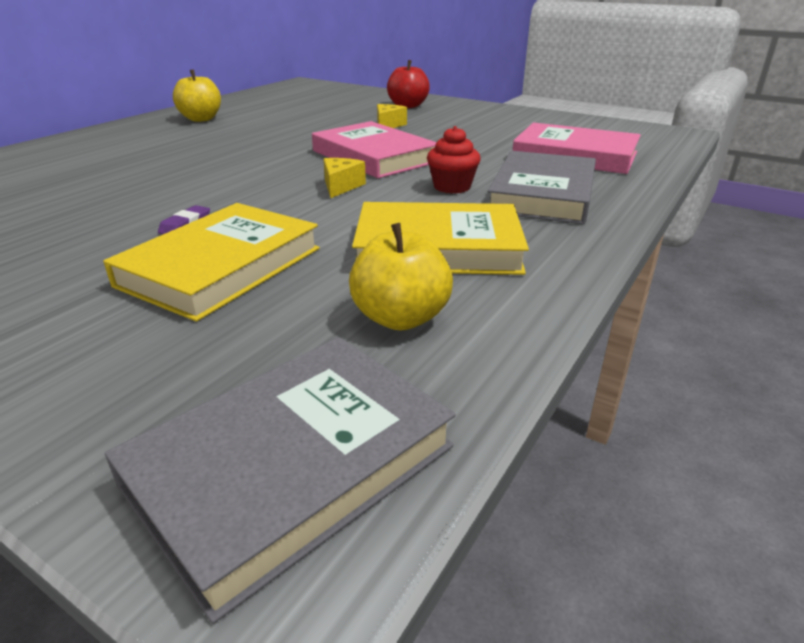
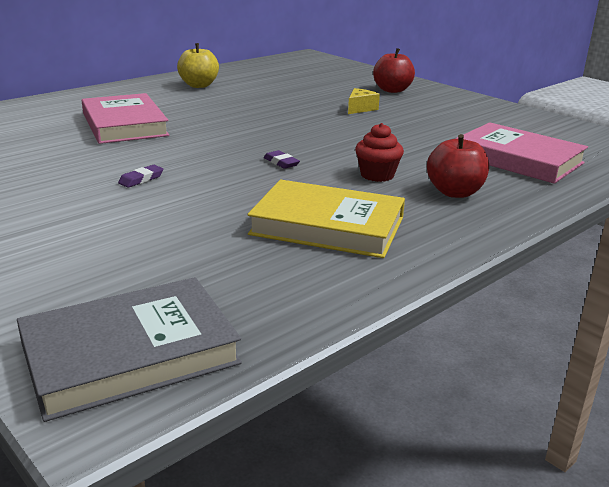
camera: 15 degrees right, 5 degrees down
yellow book [103,203,320,322] -> none
pink book [312,121,436,178] -> pink book moved to [82,93,169,144]
yellow cheese [323,158,366,198] -> purple eraser [264,150,300,169]
yellow apple [349,223,453,330] -> none
grey book [488,151,596,224] -> red apple [427,134,489,198]

